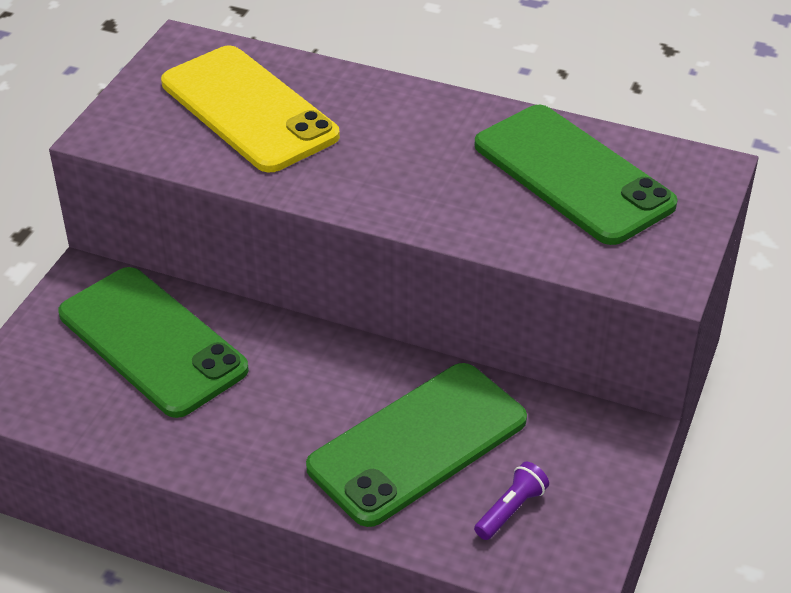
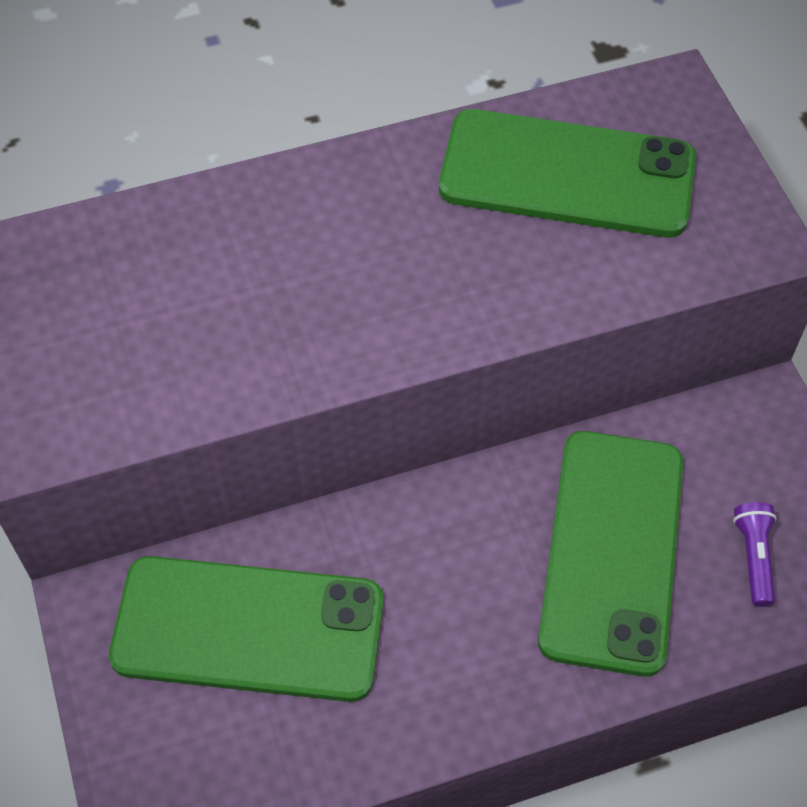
camera: 40 degrees left, 15 degrees up
yellow phone [161,45,340,173] -> none

